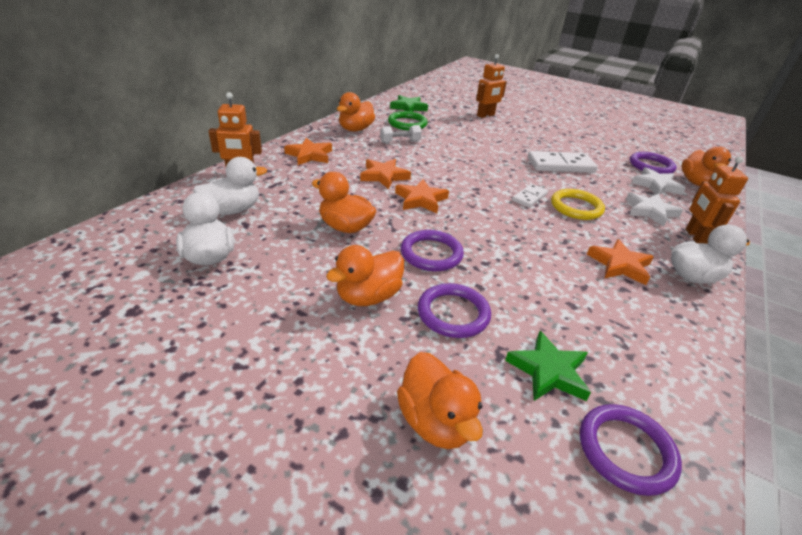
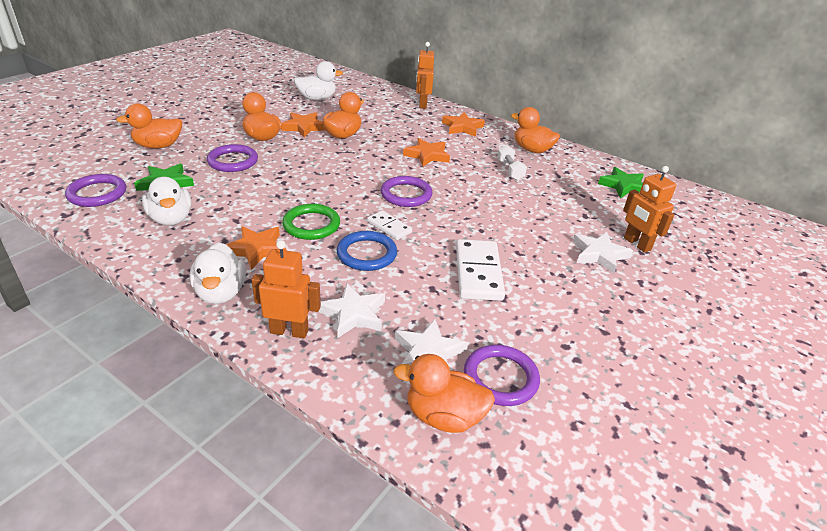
camera: 95 degrees right, 0 degrees up
white duck [193,157,267,215] -> white duck moved to [142,177,192,226]
green ring [388,111,428,130] -> green ring moved to [282,204,340,240]
orange star [395,179,449,213] -> orange star moved to [281,112,325,138]
purple ring [401,230,464,271] -> purple ring moved to [381,176,432,207]
yellow ring [551,189,605,220] -> blue ring [337,231,397,271]
none -> white star [572,232,633,274]

